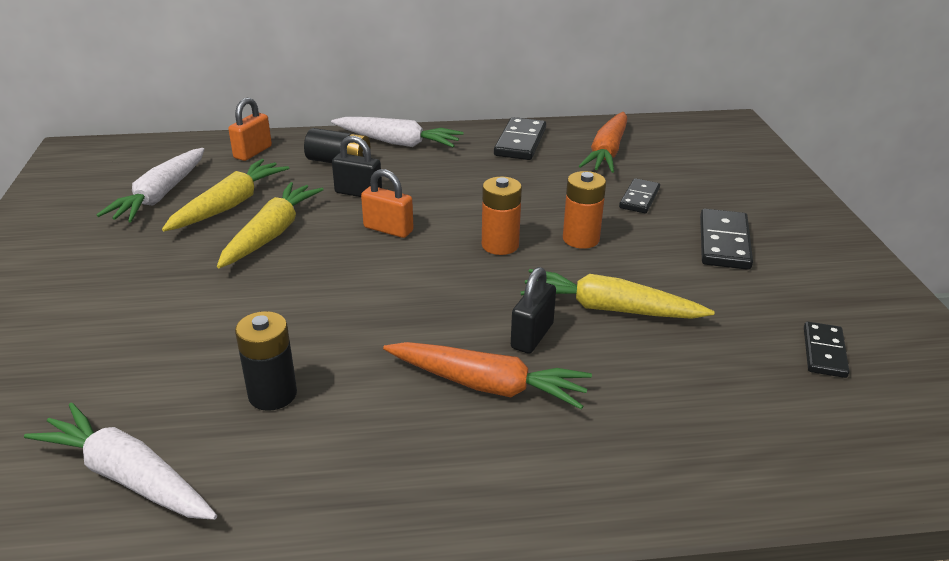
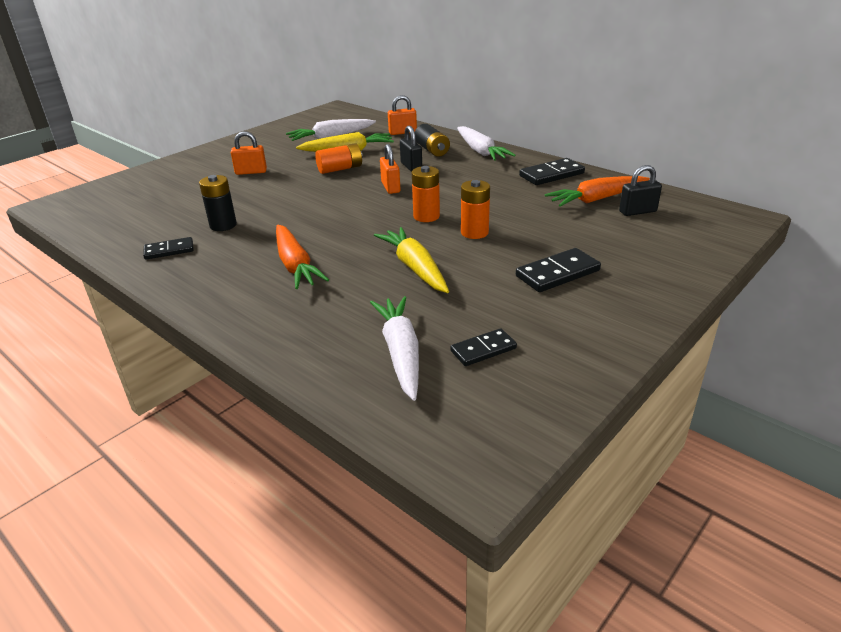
camera: 50 degrees right, 0 degrees up
white carrot [24,402,217,520] -> white carrot moved to [370,296,419,401]
yellow carrot [217,182,324,268] -> orange battery [315,143,363,174]
black padlock [511,267,556,354] -> black padlock moved to [619,165,662,216]
black domino [619,178,660,213] -> black domino moved to [143,237,194,260]
none -> orange padlock [231,131,267,175]

